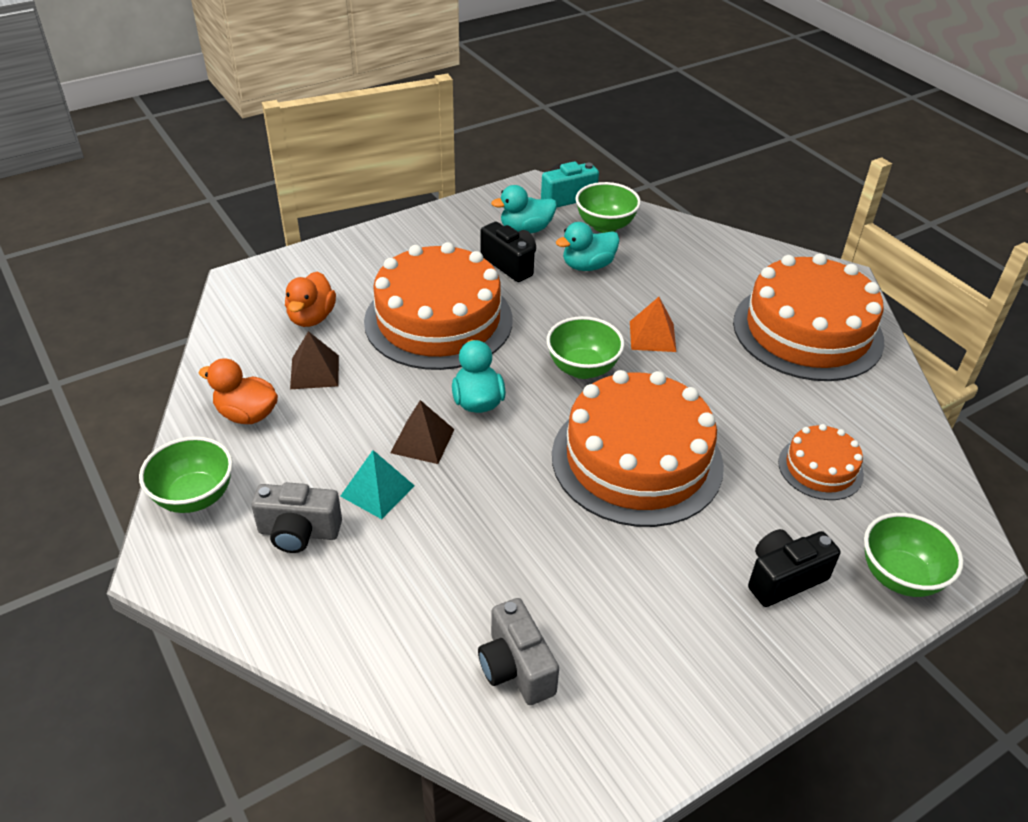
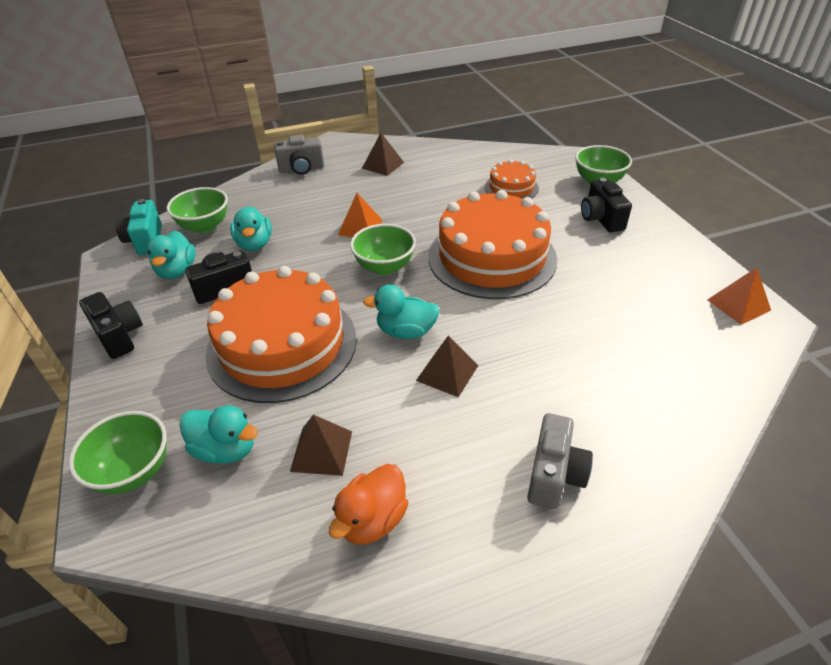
camera: 75 degrees left, 0 degrees up
green bowl [139,436,233,513] -> green bowl moved to [69,411,167,494]
orange duck [285,271,336,327] -> turquoise duck [179,405,258,464]
turquoise pyramid [340,450,415,519] -> none
grey camera [478,598,559,705] -> grey camera moved to [274,135,324,175]
orange cake [733,254,885,381] -> brown pyramid [362,133,404,176]
none -> black camera [79,292,143,359]
none -> orange pyramid [707,267,771,325]

